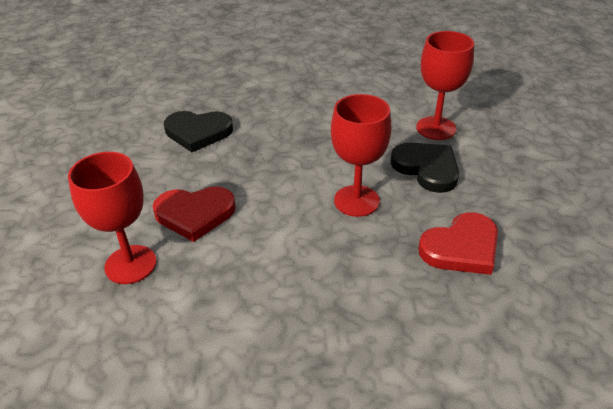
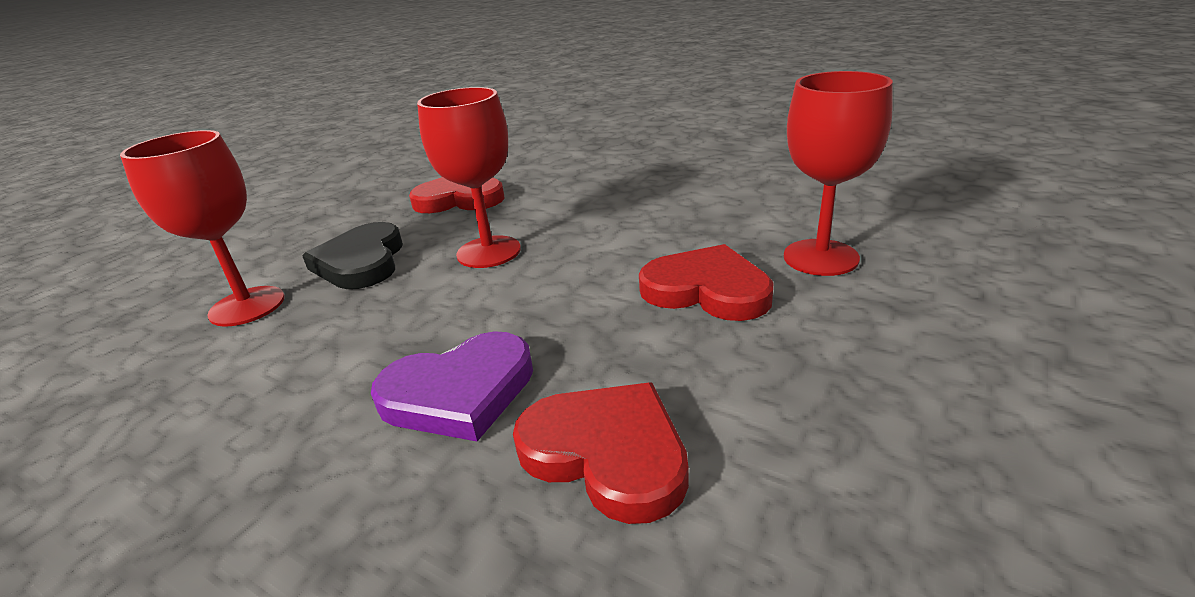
camera: 145 degrees left, 10 degrees down
black heart [164,111,233,152] -> red heart [513,383,689,524]
none -> purple heart [371,331,533,441]

